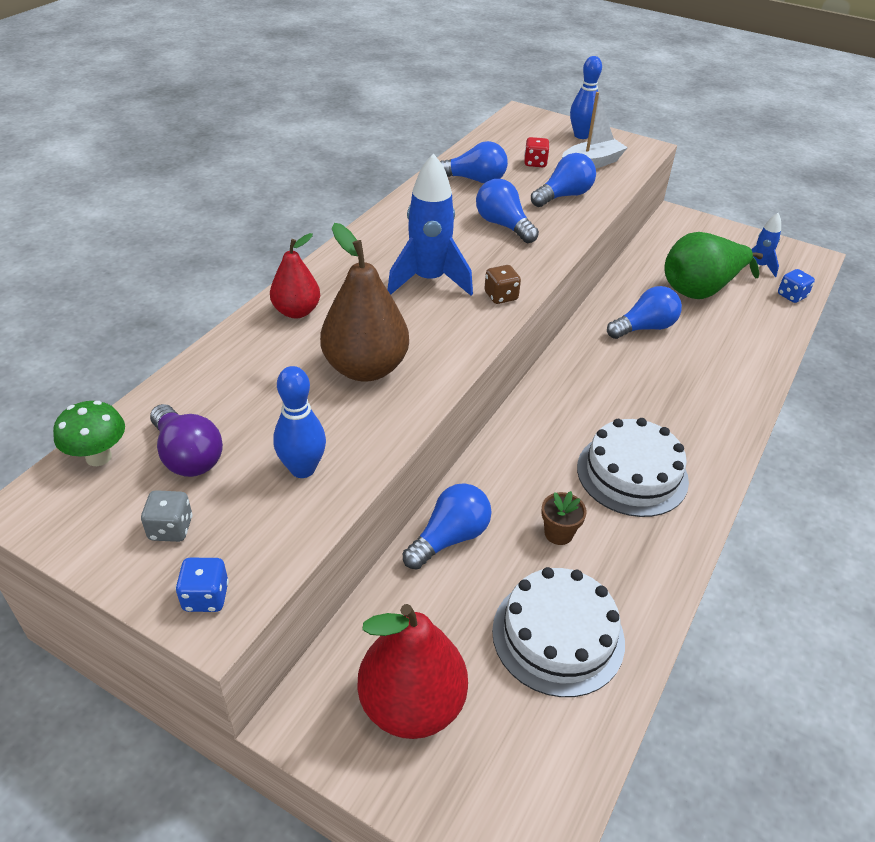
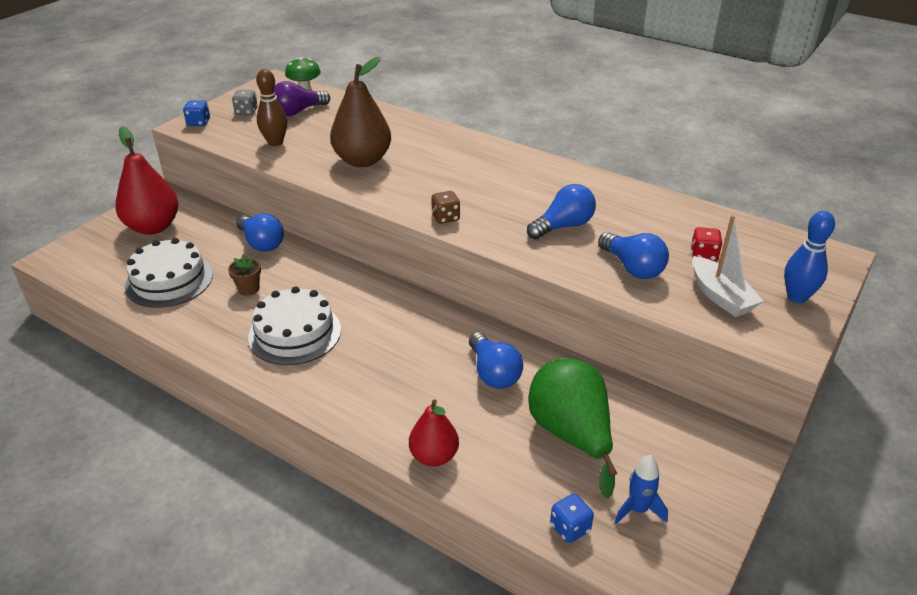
camera: 95 degrees right, 5 degrees down
red pear [270,233,320,318] -> red pear moved to [409,400,459,466]
blue bowling pin [273,366,326,478] -> brown bowling pin [256,69,288,146]
blue rocket [387,153,473,296] -> none
blue light bulb [440,141,508,183] -> none

